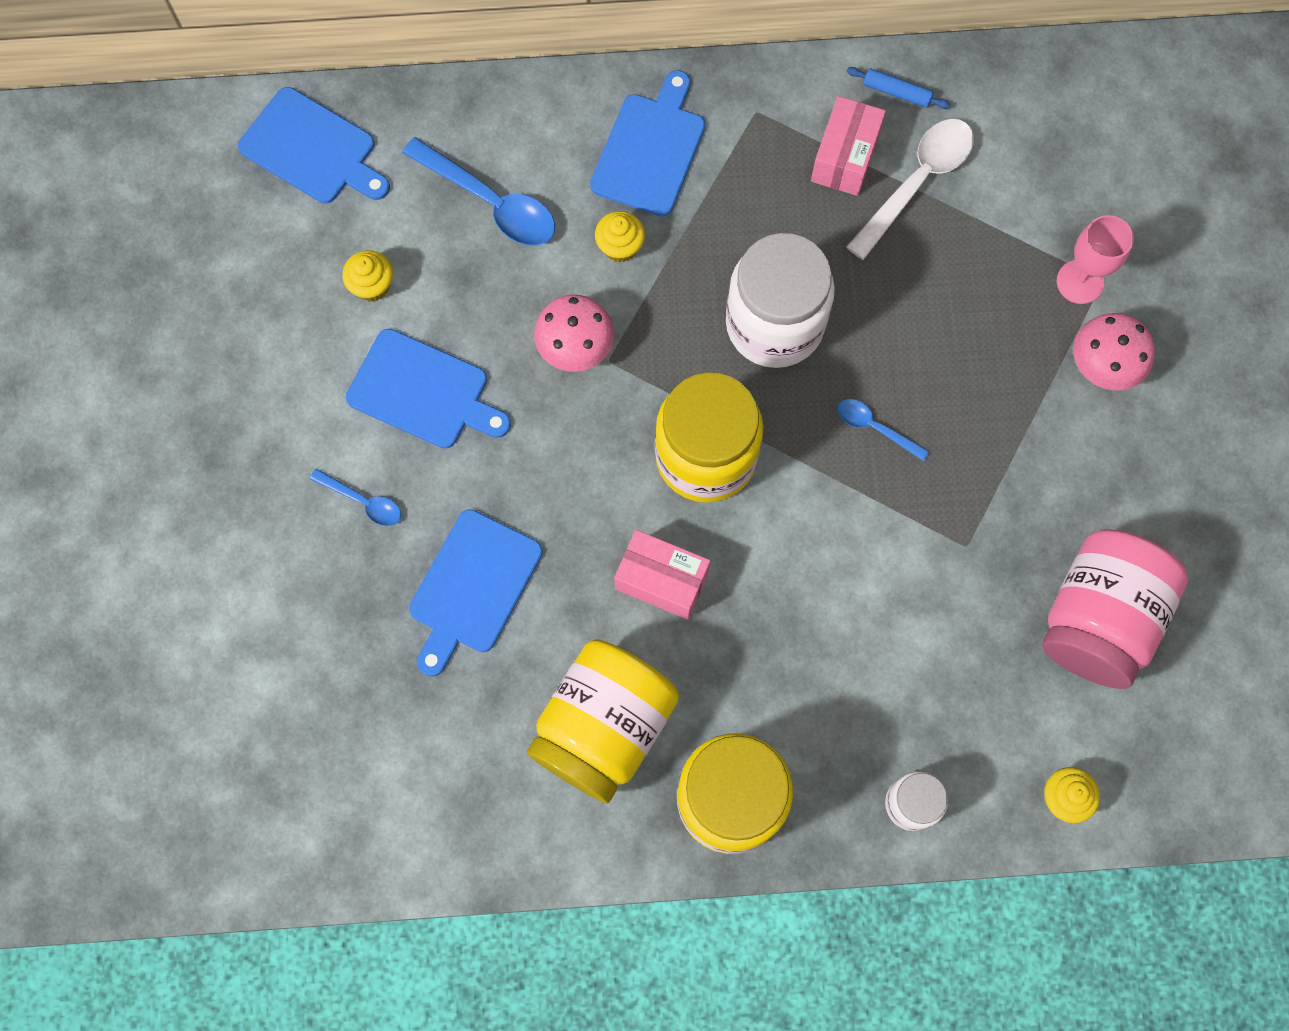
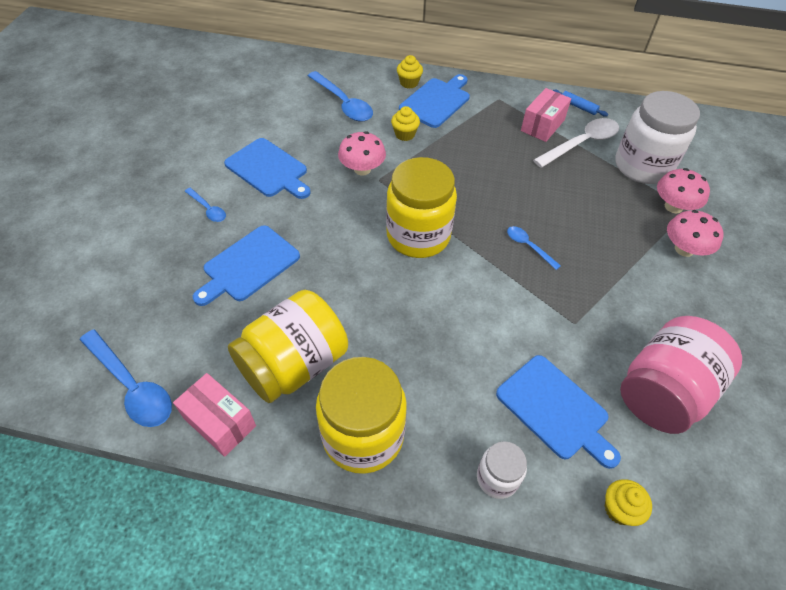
camera: 15 degrees right, 20 degrees down
blue cutting board [238,87,390,204] -> blue cutting board moved to [496,355,621,469]
yellow cupcake [342,250,393,301] -> yellow cupcake moved to [397,55,423,88]
pink box [614,530,710,619] -> pink box moved to [173,373,256,457]
white jar [726,233,835,368] -> white jar moved to [615,91,700,184]
pink goblet [1057,215,1134,304] -> pink mushroom [657,168,710,213]
none -> blue spoon [80,330,172,427]

